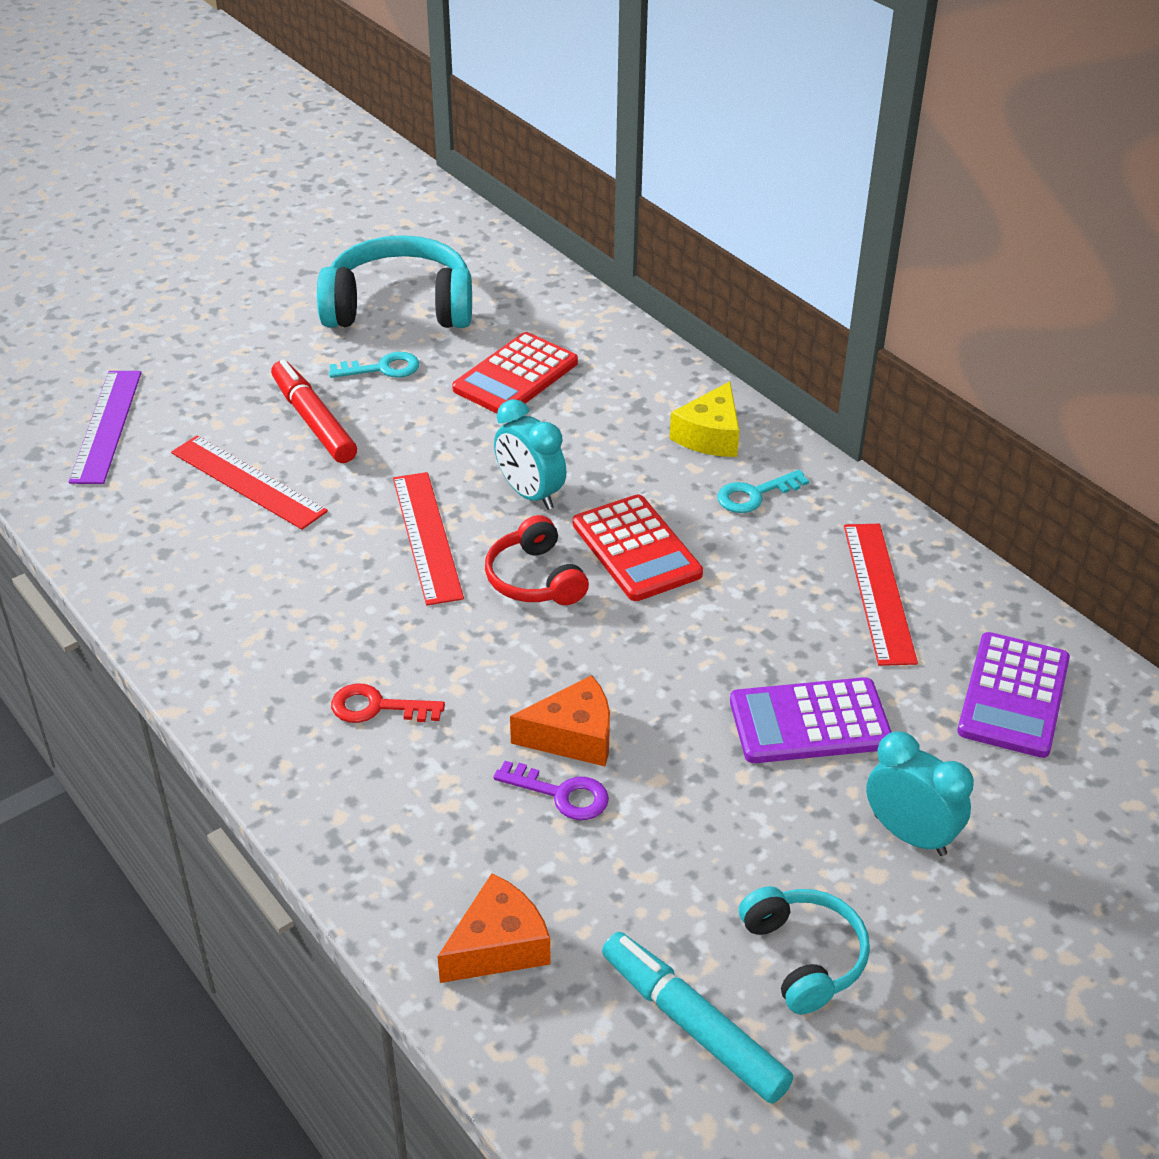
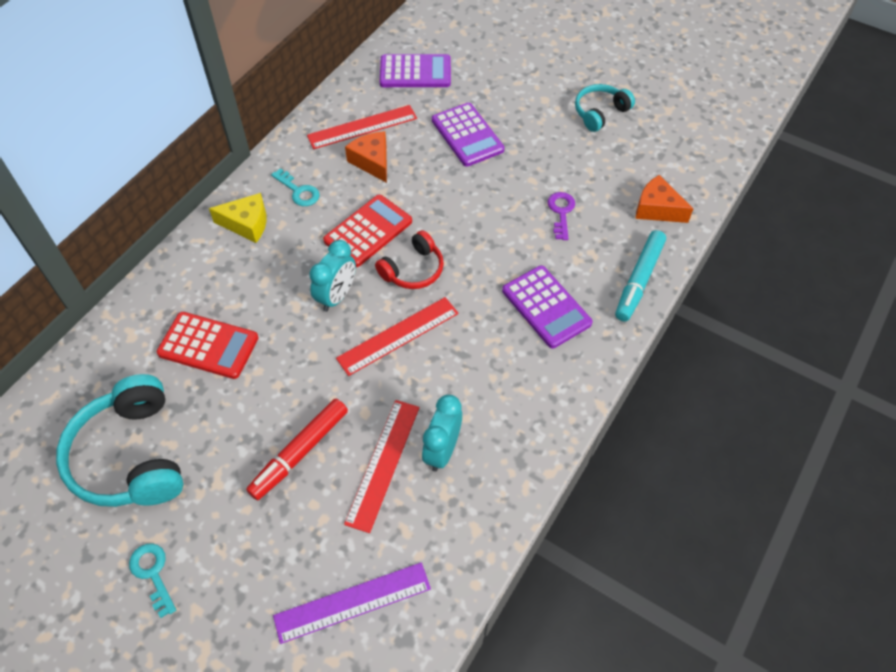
camera: 110 degrees left, 15 degrees up
turquoise key [329,352,419,378] -> turquoise key moved to [129,543,176,618]
red key [331,683,445,723] -> purple calculator [502,266,593,348]
orange cheese [510,675,610,766] -> orange cheese moved to [345,131,387,183]
turquoise marker [602,932,793,1104] -> turquoise marker moved to [615,230,666,321]
turquoise clock [866,731,974,856] -> turquoise clock moved to [422,395,462,472]

